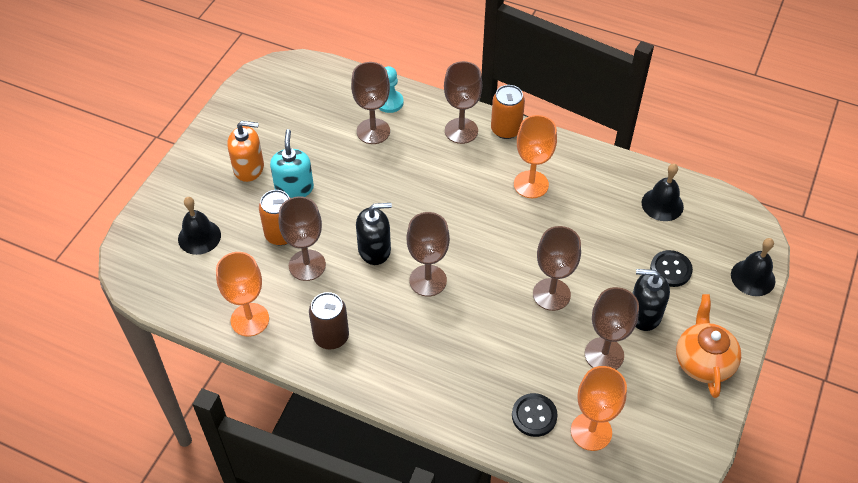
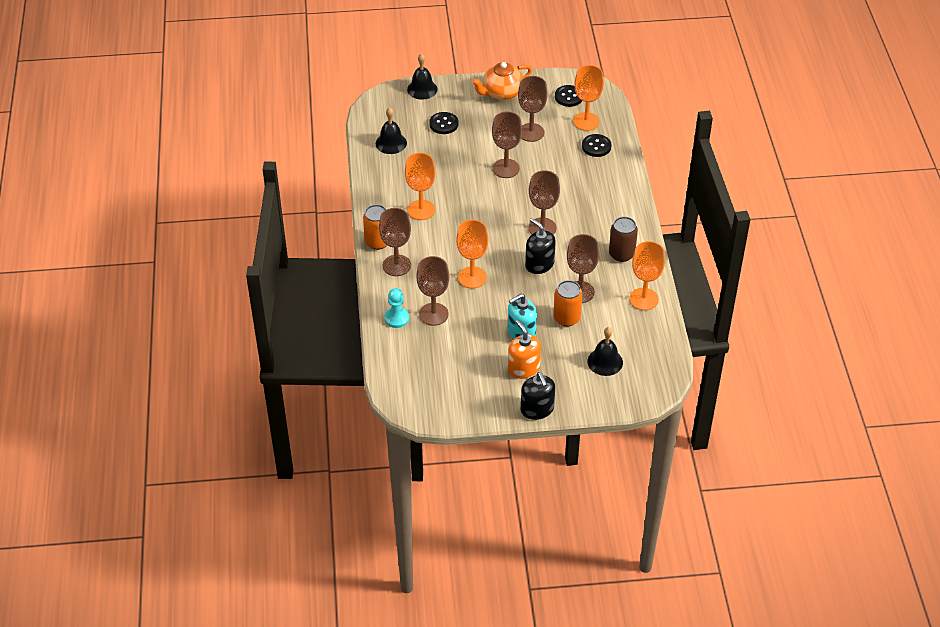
camera: 120 degrees left, 5 degrees down
black soap dispenser [633,269,670,331] -> black soap dispenser moved to [521,372,555,420]
none -> orange goblet [456,220,489,288]
none -> black button [555,85,582,107]

